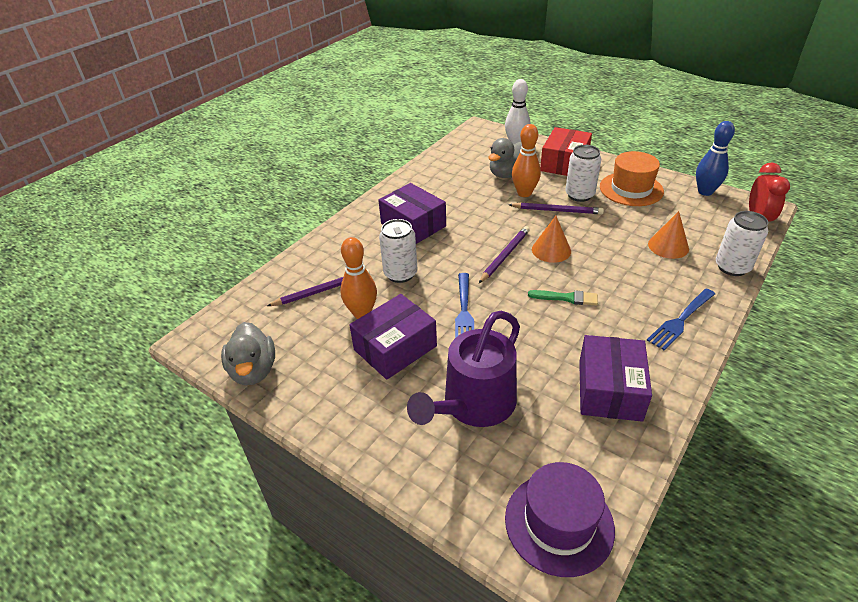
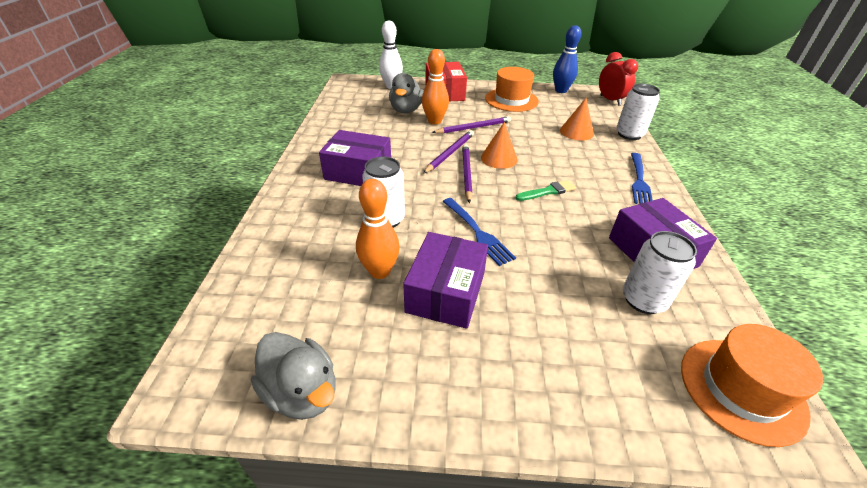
camera: 35 degrees left, 0 degrees up
purple pencil [267,269,370,306] -> purple pencil moved to [423,130,474,174]
purple watering can [407,311,520,427] -> none
purple hat [505,462,615,577] -> orange hat [681,324,823,447]
white can [565,145,601,202] -> white can moved to [623,231,697,314]

